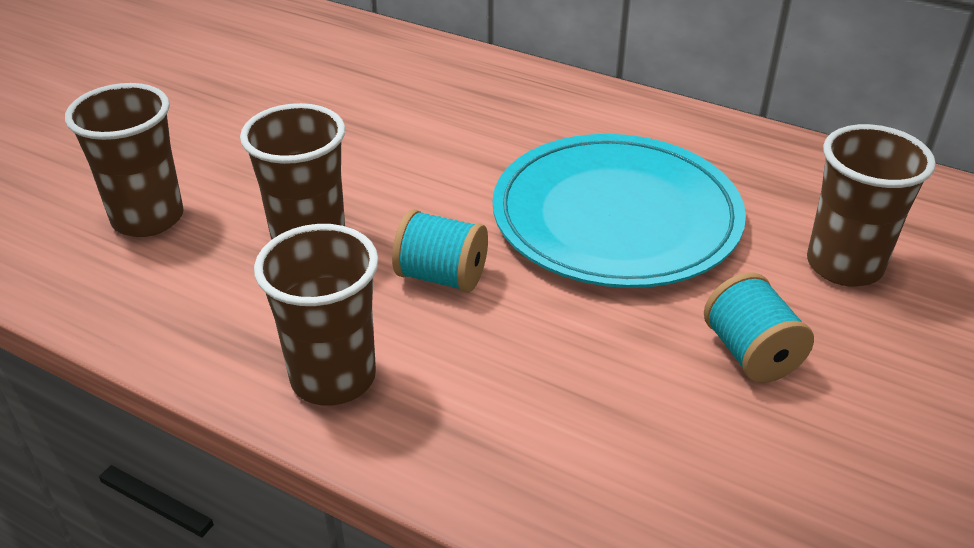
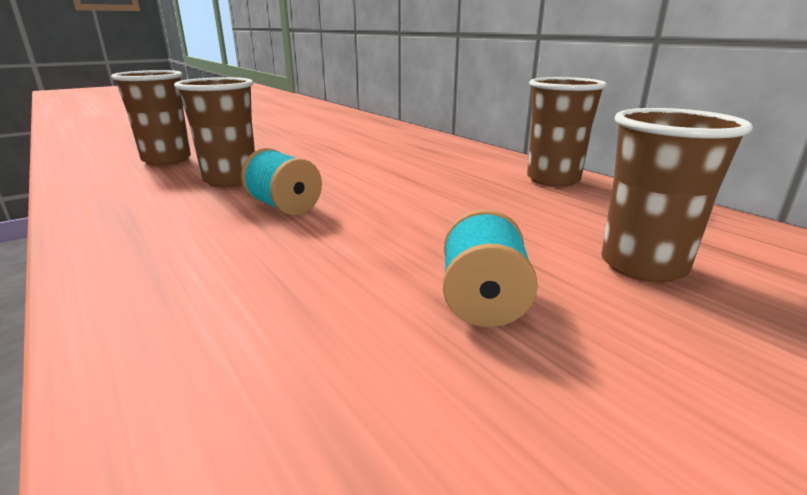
camera: 25 degrees right, 15 degrees down
brown cup [254,224,379,406] -> brown cup moved to [527,77,607,187]
turquoise plate [493,134,746,288] -> none

